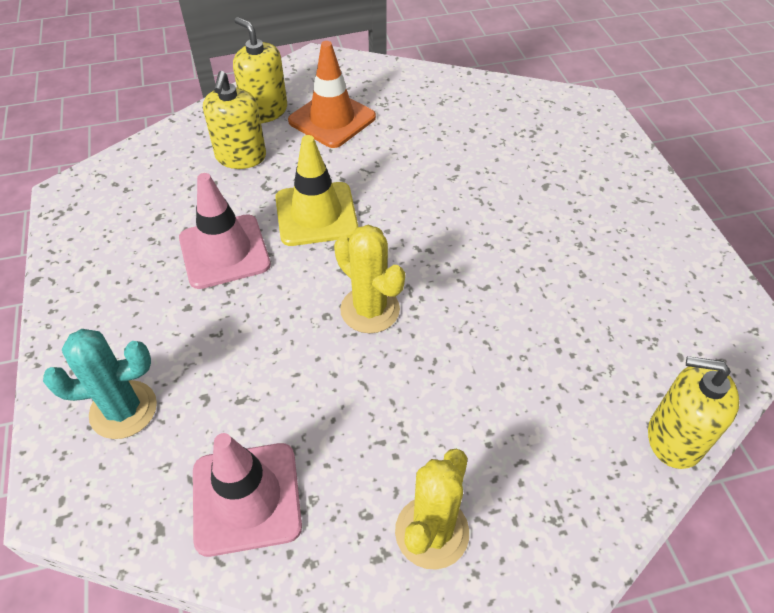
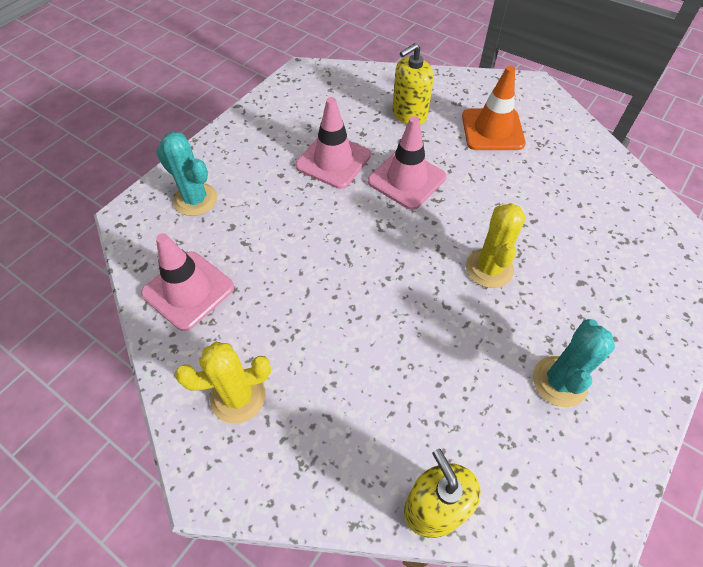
camera: 50 degrees right, 5 degrees up
yellow soap dispenser [233,17,287,123] -> none
yellow traffic cone [275,135,358,246] -> pink traffic cone [368,116,446,210]
yellow cactus [334,225,405,333] -> yellow cactus moved to [466,203,526,288]
none -> turquoise cactus [533,319,615,407]

